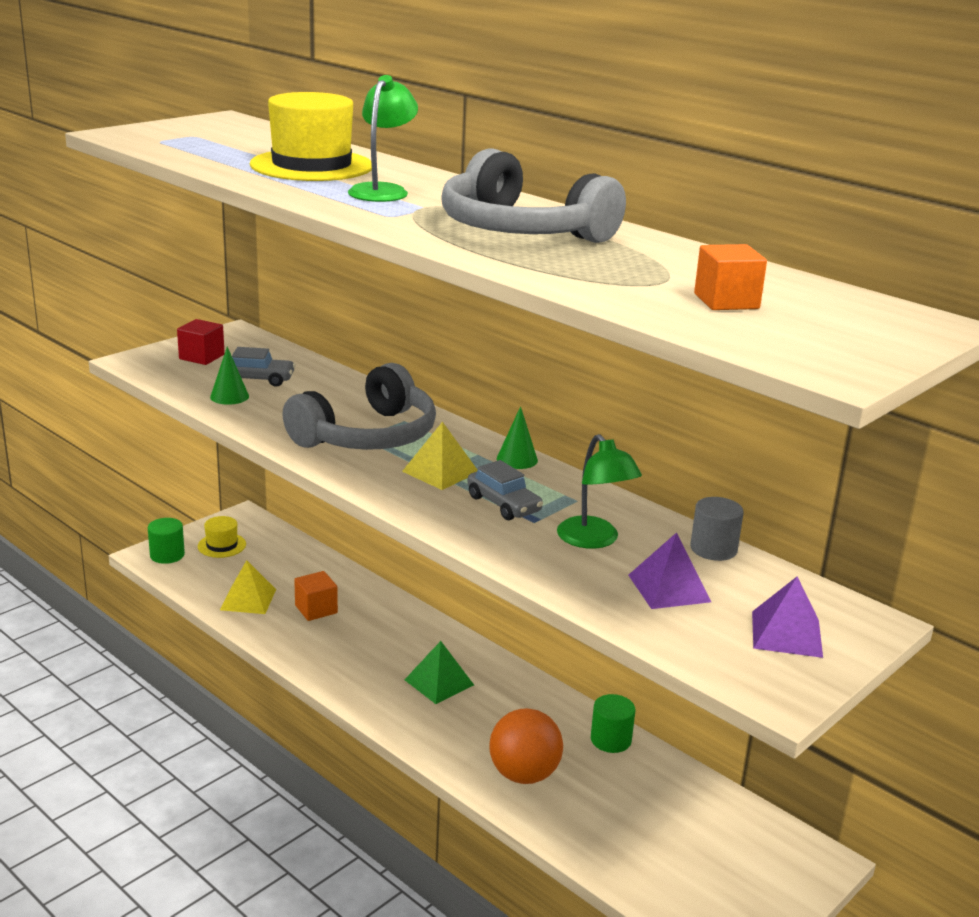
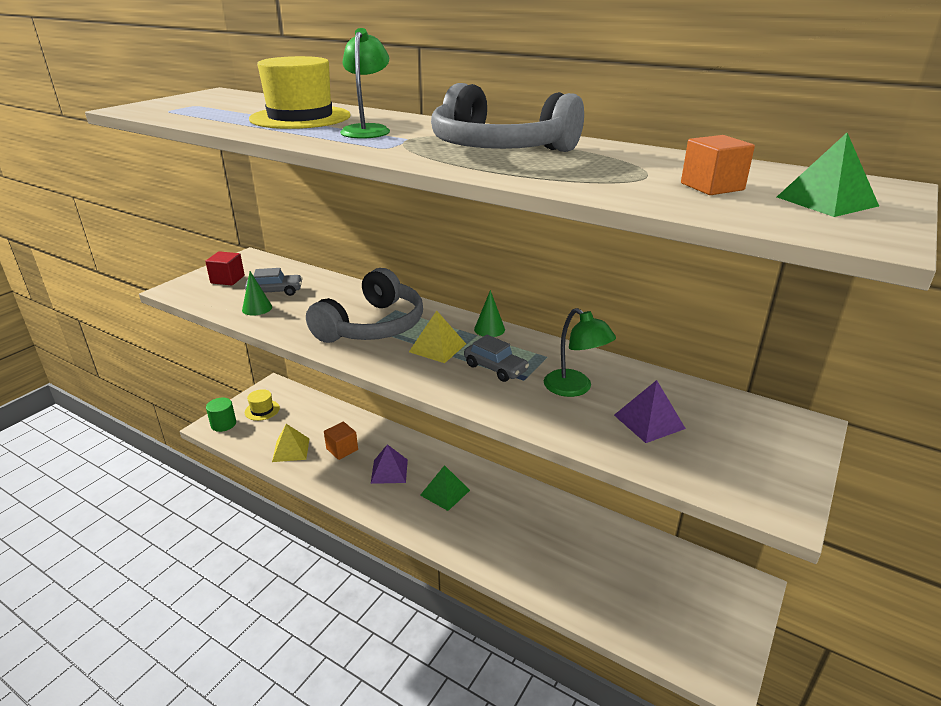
camera: 10 degrees left, 5 degrees up
orange ball [489,708,563,784] -> none
green cylinder [591,694,635,753] -> none
grey cylinder [690,497,744,561] -> none
purple pyramid [752,576,823,658] -> purple pyramid moved to [371,444,408,484]
none -> green pyramid [777,133,879,217]

